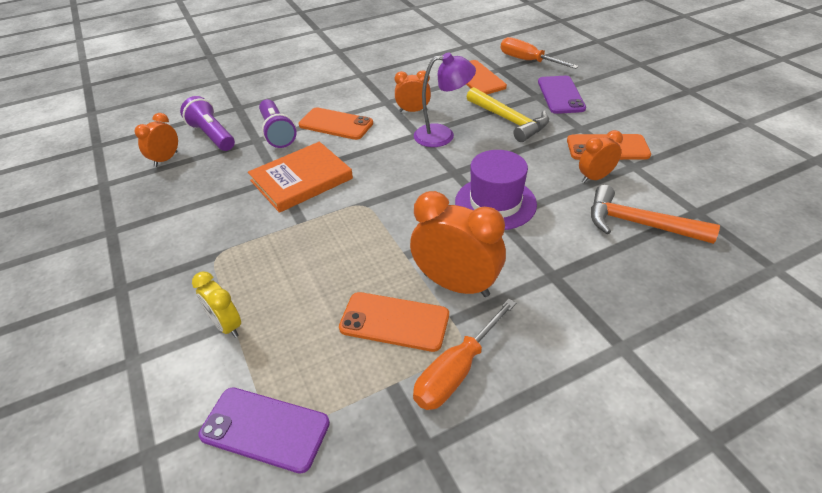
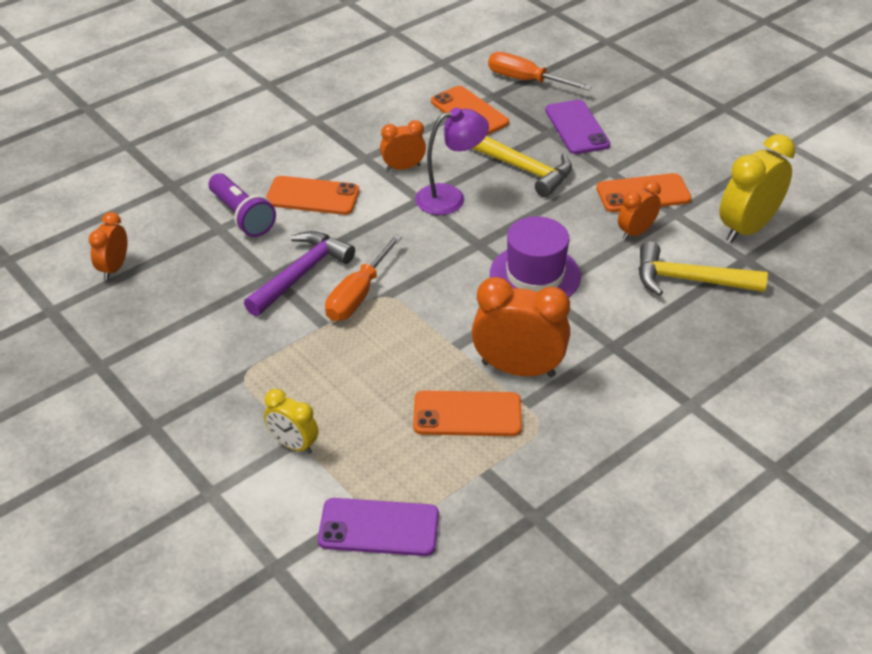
camera: 15 degrees left, 0 degrees up
purple flashlight [180,96,235,151] -> none
orange book [248,142,353,213] -> purple hammer [244,231,355,316]
orange screwdriver [413,299,516,410] -> orange screwdriver moved to [325,234,402,321]
orange hammer [591,185,720,244] -> yellow hammer [638,241,768,296]
none -> yellow clock [720,134,795,243]

